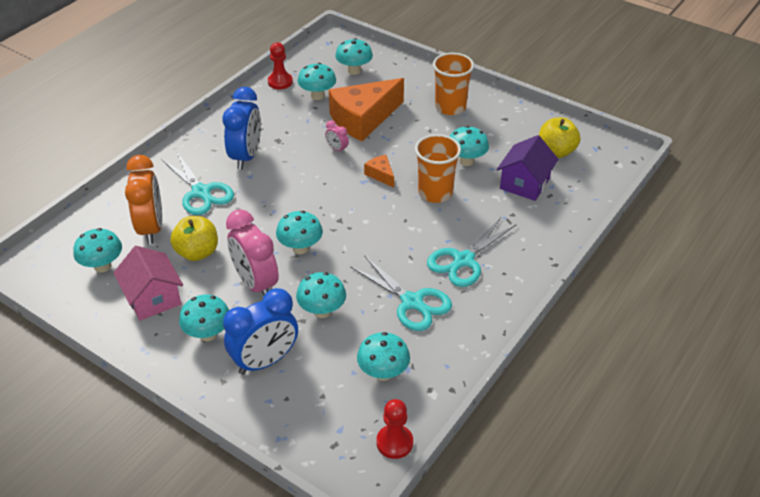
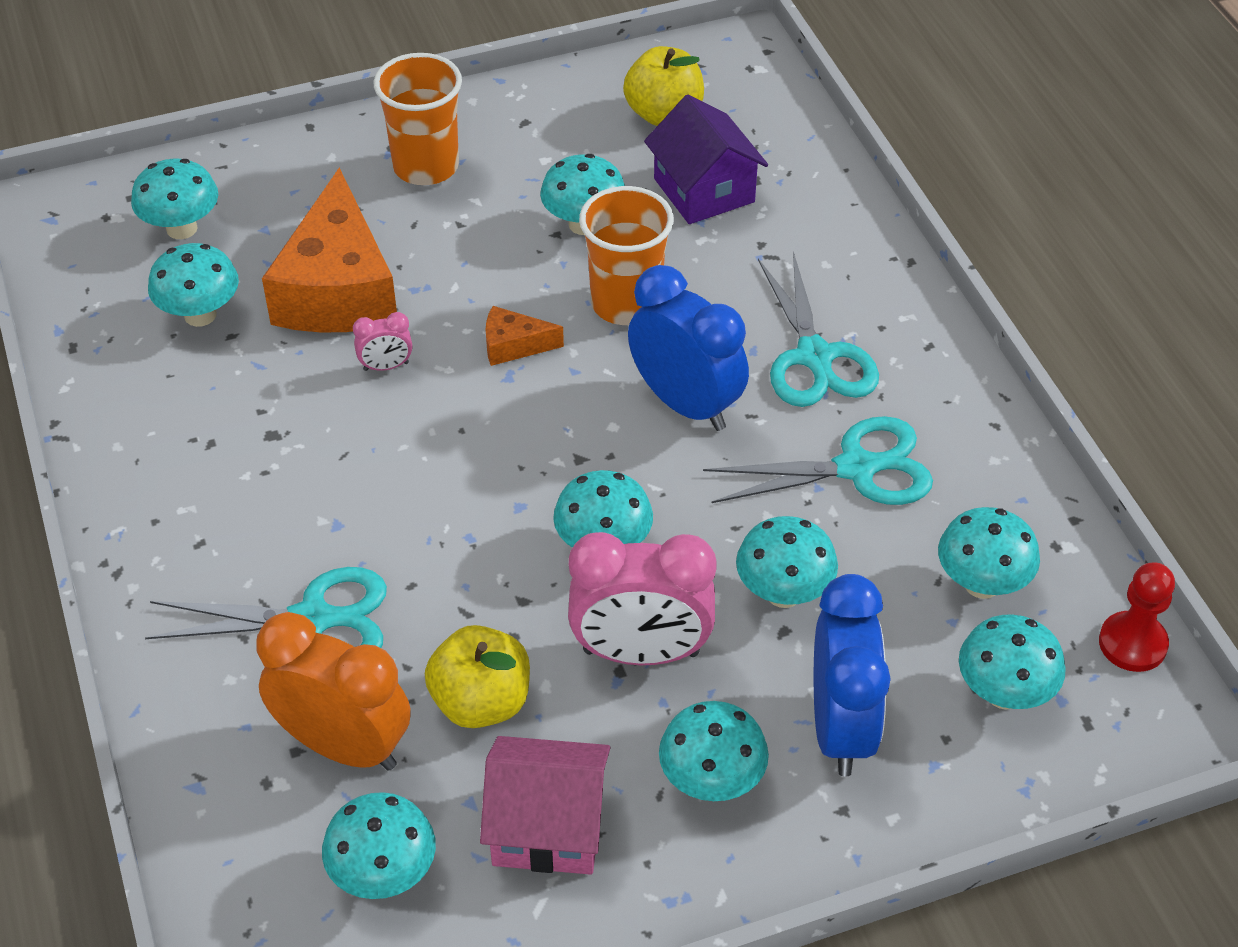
camera: 55 degrees left, 5 degrees up
blue clock [223,87,261,170] -> blue clock moved to [628,265,749,431]
red pawn [268,43,293,89] -> none
none -> turquoise mushroom [959,614,1066,710]

